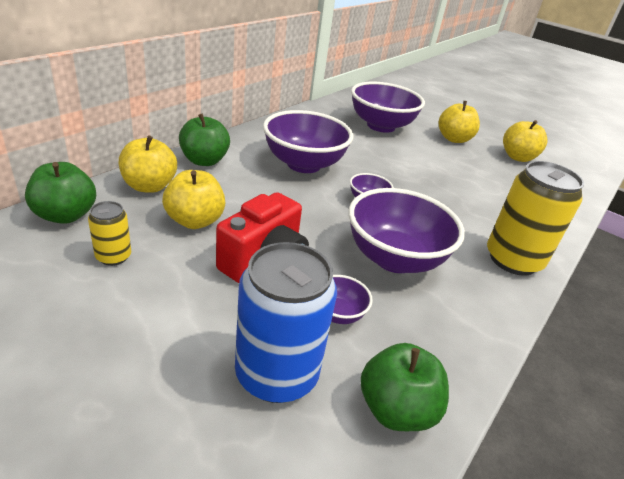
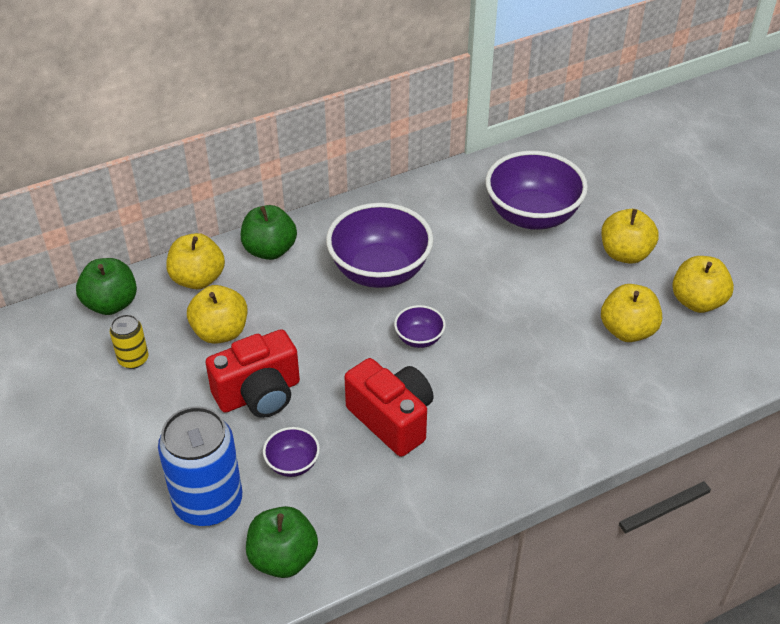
camera: 30 degrees right, 10 degrees up
purple bowl [348,188,465,273] -> red camera [344,358,434,457]
yellow can [487,161,584,276] -> none
none -> yellow apple [601,284,662,342]

